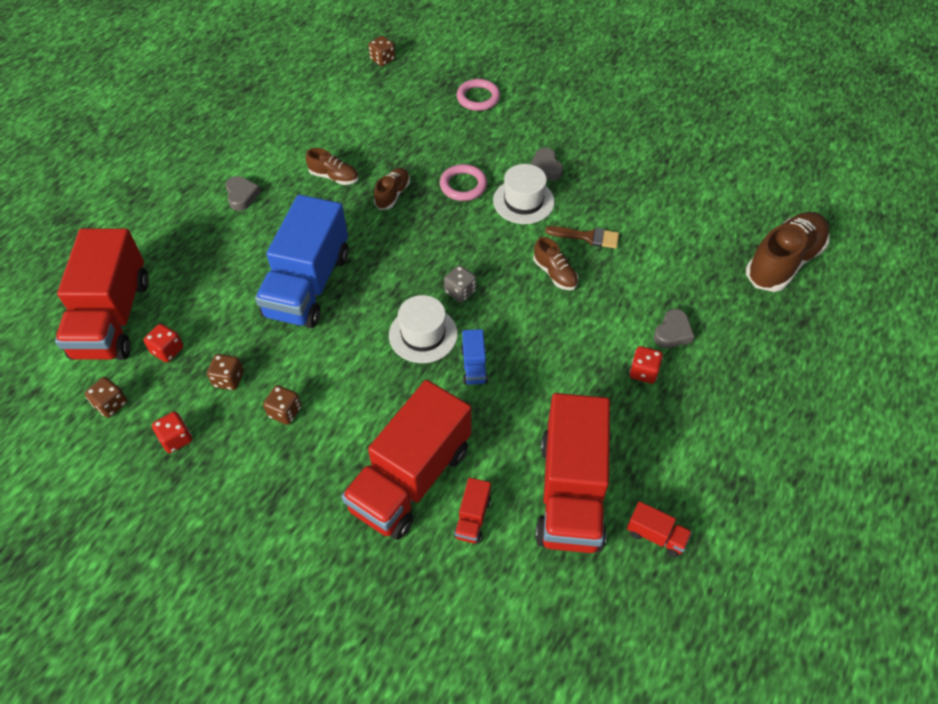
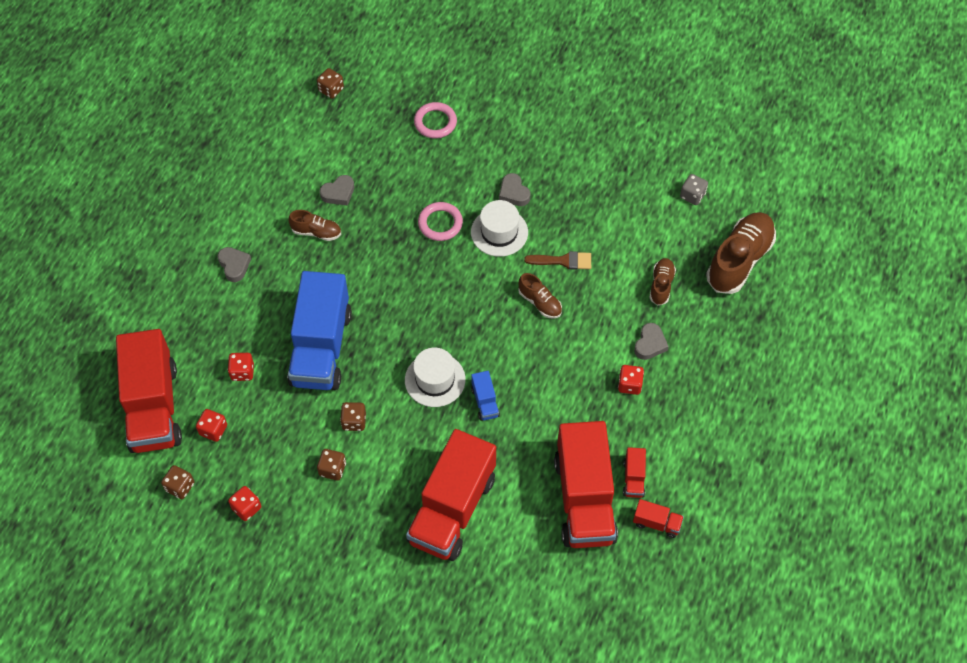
camera: 10 degrees left, 5 degrees up
brown dice [207,354,244,390] -> brown dice moved to [340,402,366,431]
brown shoe [374,168,410,210] -> brown shoe moved to [649,258,676,305]
grey dice [444,265,476,303] -> grey dice moved to [680,174,708,205]
red truck [454,478,491,544] -> red truck moved to [623,447,646,498]
none -> red dice [228,353,254,381]
none -> grey heart [320,175,354,206]

